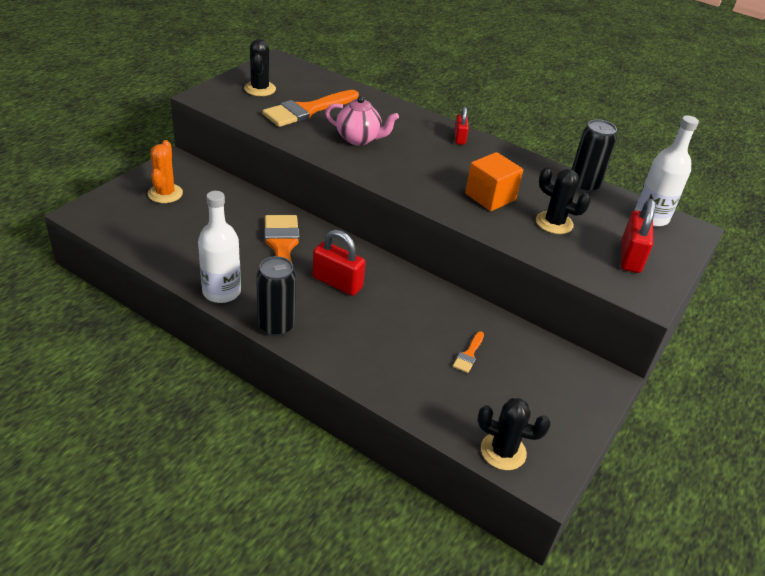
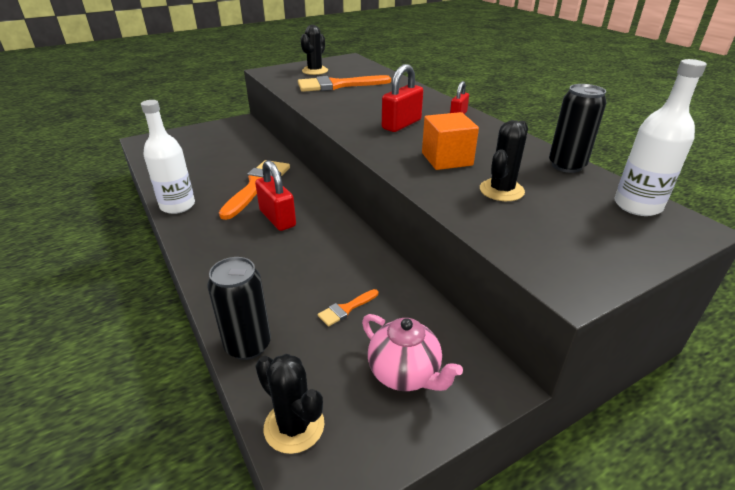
camera: 30 degrees right, 5 degrees down
orange cactus [148,140,183,203] -> none
black can [256,256,296,336] -> black can moved to [207,257,271,360]
pink teapot [325,96,399,145] -> pink teapot moved to [362,314,463,391]
black cactus [536,167,591,234] -> black cactus turned 60 degrees clockwise [480,120,528,201]
red padlock [621,199,655,273] -> red padlock moved to [382,64,423,132]

